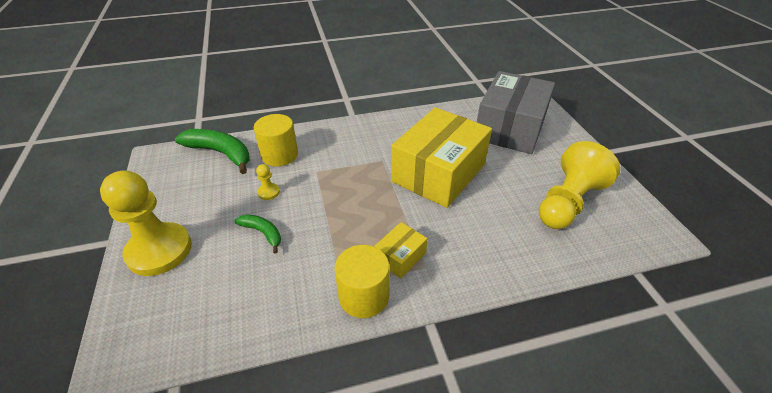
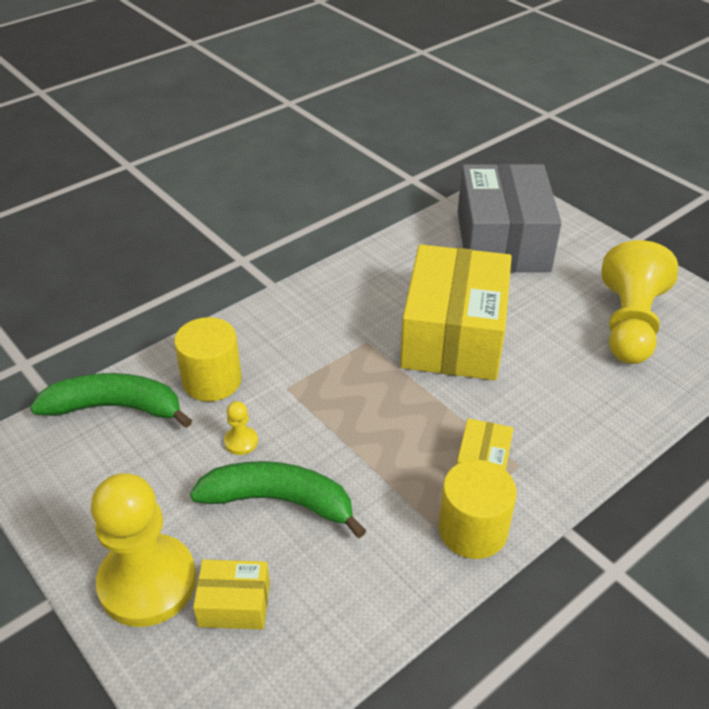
camera: 25 degrees left, 0 degrees up
green banana [234,214,281,254] -> green banana [190,461,366,538], size x1.81
none -> yellow box [193,559,270,630]

